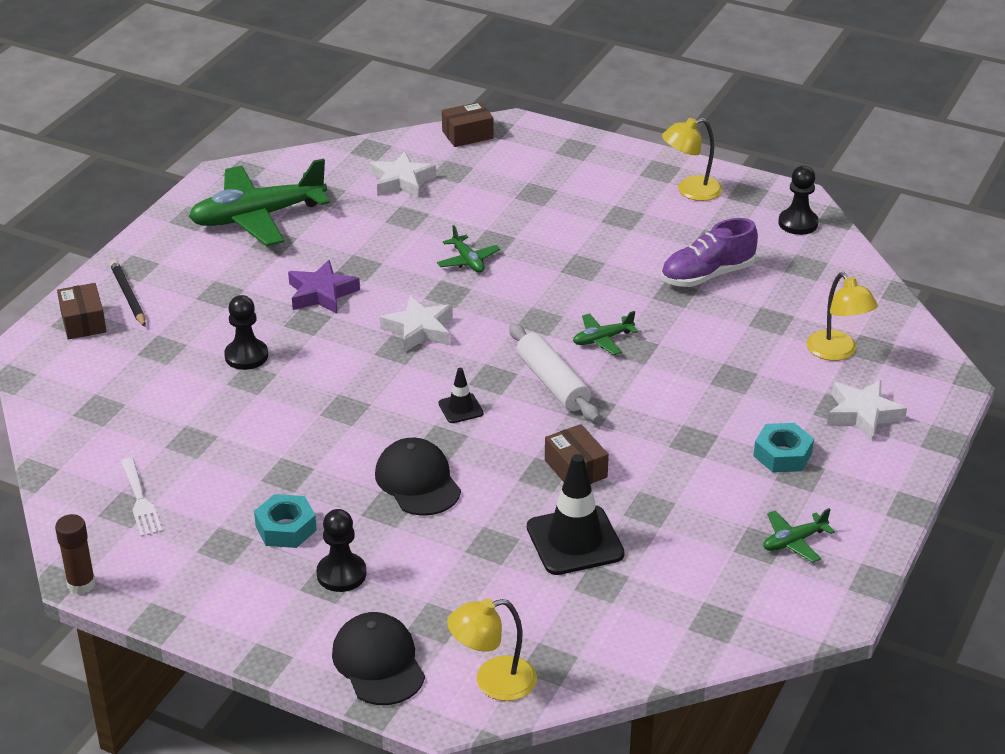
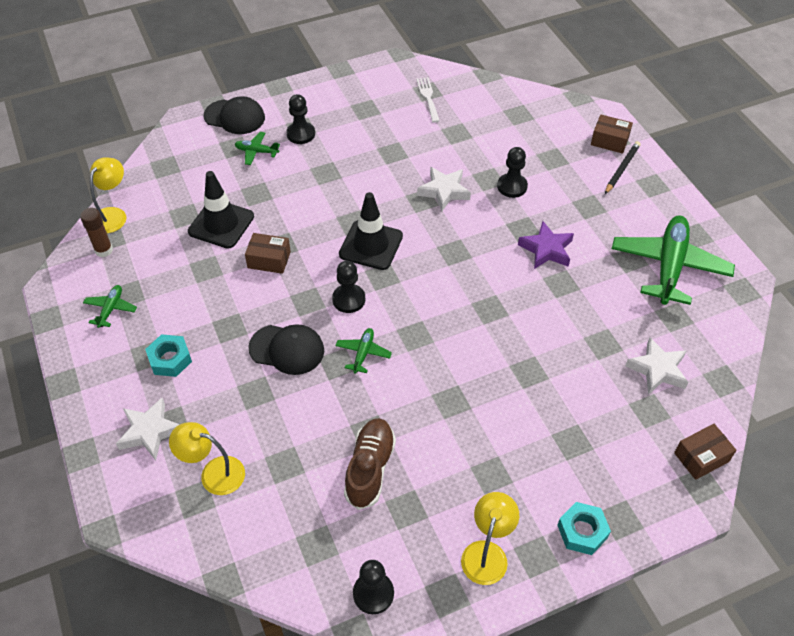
camera: 130 degrees right, 15 degrees up
brown glue stick [55,514,96,595] -> brown glue stick moved to [80,208,113,257]
black pencil [110,260,146,327] -> black pencil turned 75 degrees counterclockwise [605,141,641,194]
white fork [121,458,163,537] -> white fork turned 60 degrees clockwise [416,77,440,123]
turquoise nut [254,494,317,548] -> turquoise nut moved to [557,502,611,555]
black cap [375,437,461,516] -> black cap moved to [249,324,324,375]
white star [380,296,453,353] -> white star moved to [417,167,471,211]
green plane [437,225,500,273] -> green plane moved to [235,132,280,165]
black traffic cone [438,368,484,423] -> black traffic cone [339,192,403,270], size x2.01
brown box [442,102,494,147] -> brown box turned 45 degrees clockwise [674,424,737,480]
yellow lamp [447,598,537,701] -> yellow lamp moved to [90,157,126,233]
white rolling pin [509,323,600,422] -> black pawn [332,261,365,313]
purple shoe [661,218,758,287] -> brown shoe [344,418,396,510]

